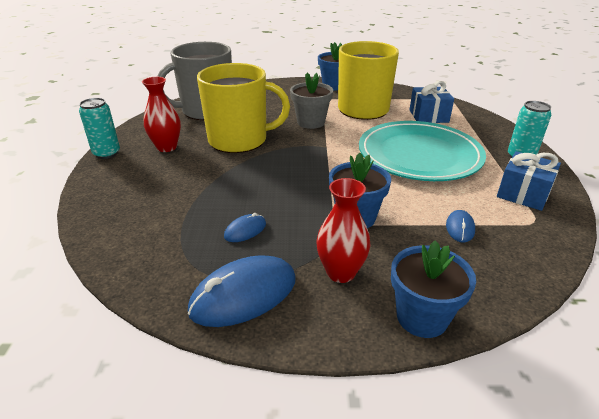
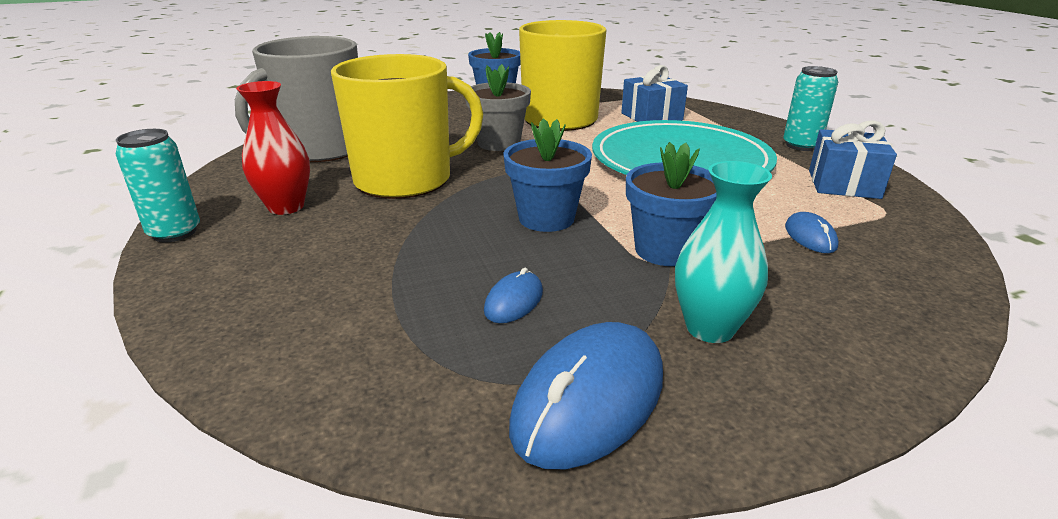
camera: 20 degrees left, 5 degrees down
red vase [316,178,370,283] -> turquoise vase [675,161,772,343]
blue flower pot [391,240,476,338] -> blue flower pot moved to [503,118,592,232]

